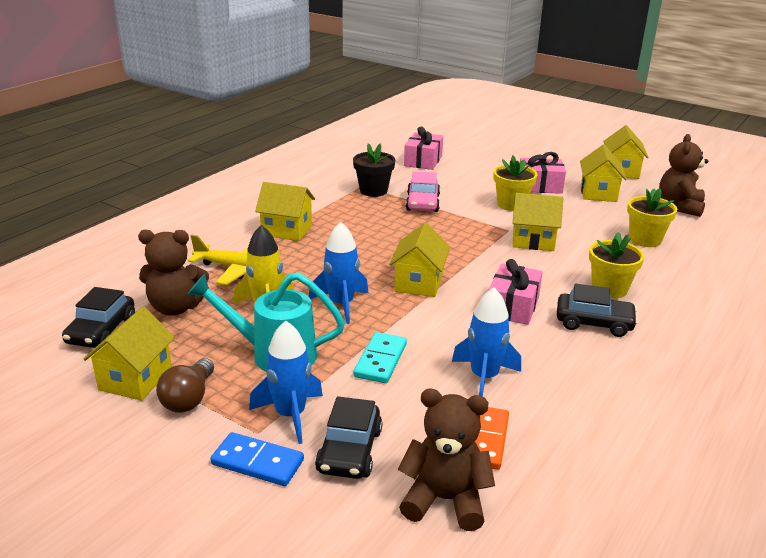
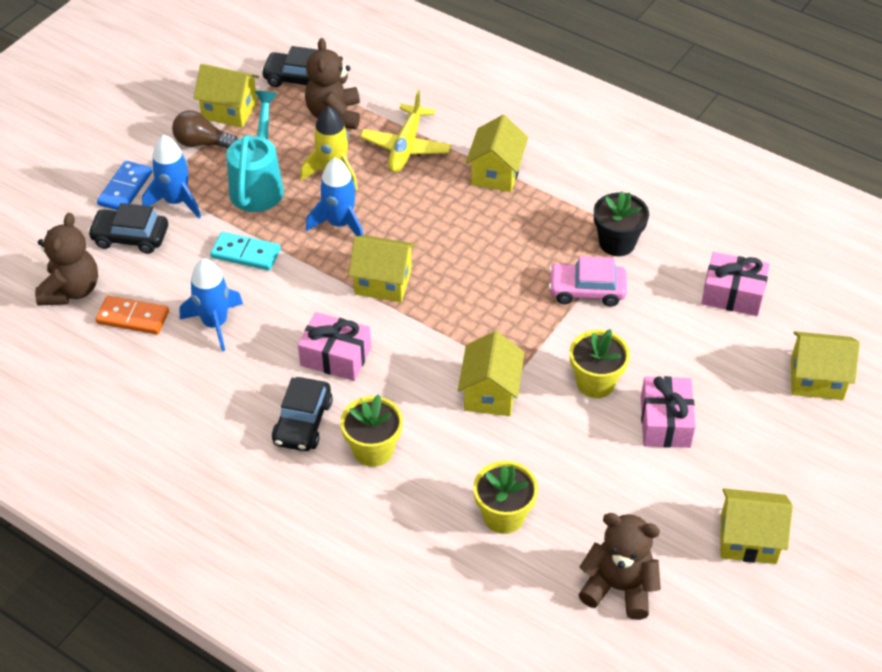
camera: 90 degrees right, 20 degrees up
yellow house [580,145,627,202] -> yellow house moved to [791,331,860,400]

